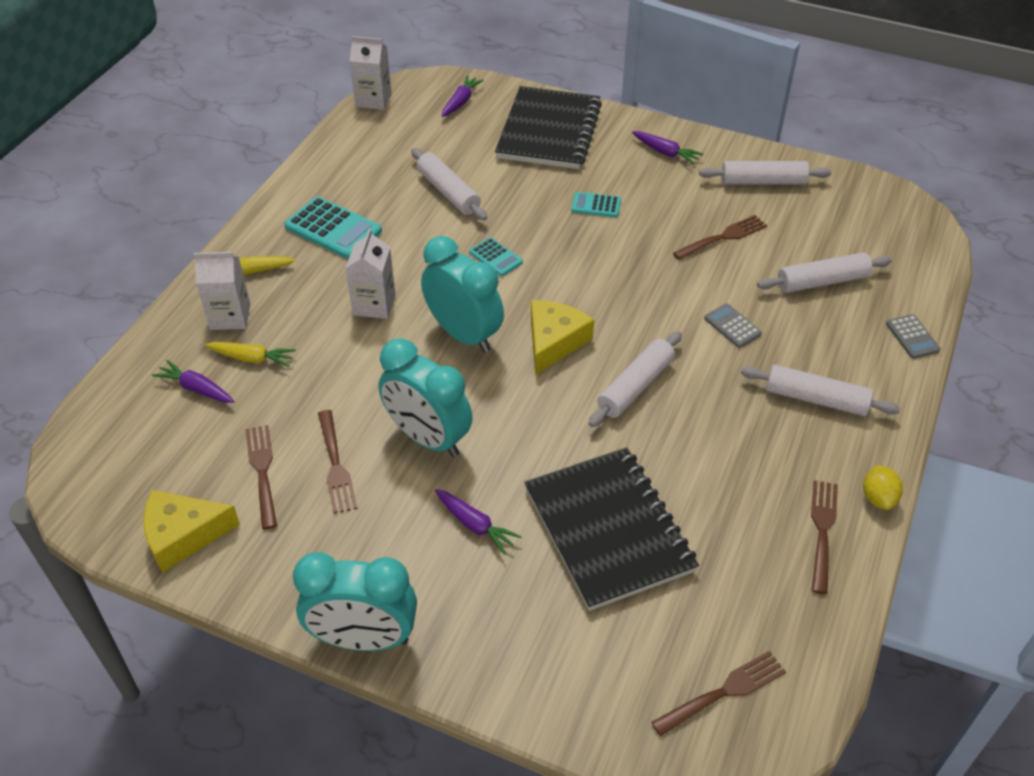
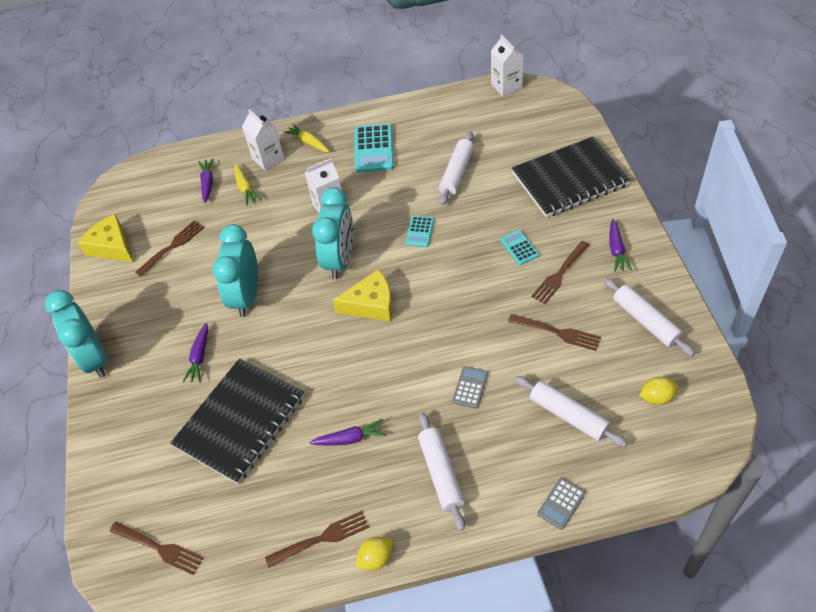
camera: 60 degrees right, 5 degrees up
brown fork [318,410,357,514] -> brown fork moved to [531,241,589,304]
purple carrot [441,75,484,117] -> purple carrot moved to [310,419,387,446]
white rolling pin [589,331,682,427] -> none
none -> yellow lemon [639,377,678,405]

